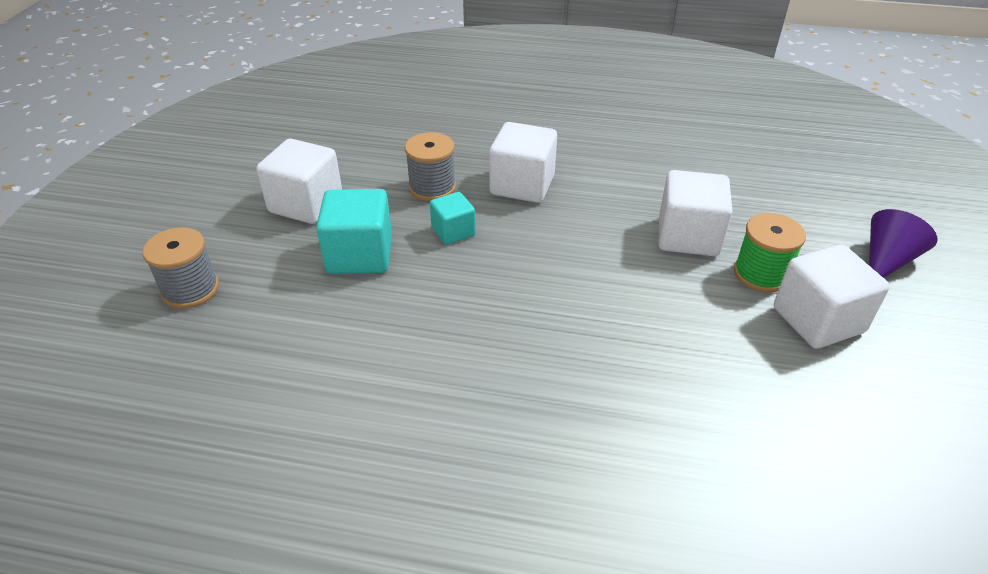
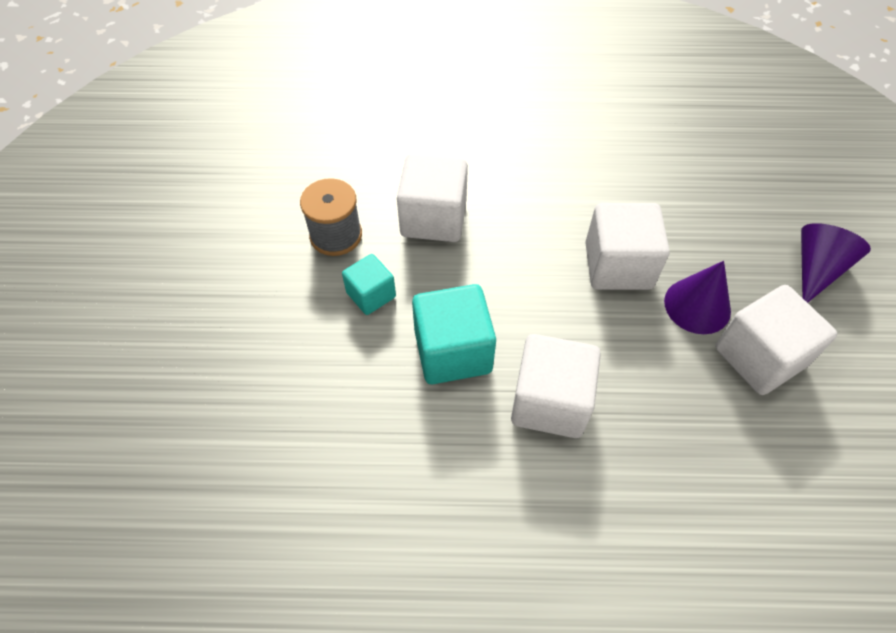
camera: 10 degrees left, 15 degrees up
grey spool [143,227,219,309] -> none
white cube [256,139,342,224] -> white cube moved to [511,334,601,438]
turquoise cube [316,189,392,274] -> turquoise cube moved to [412,284,496,384]
green spool [734,213,806,293] -> purple cone [664,261,731,334]

